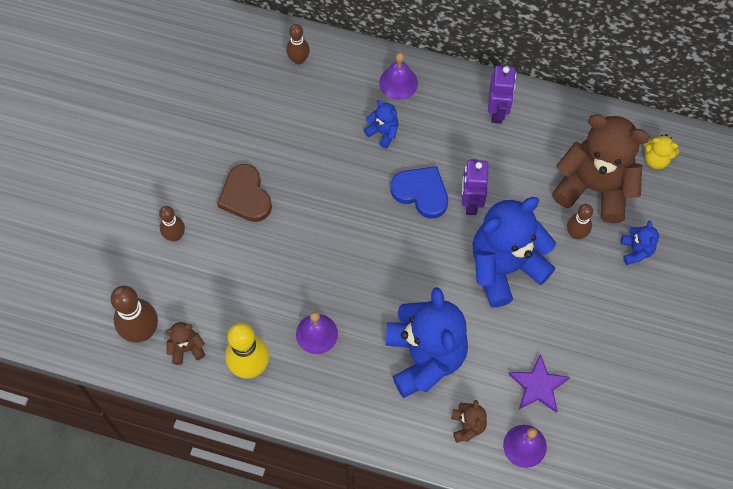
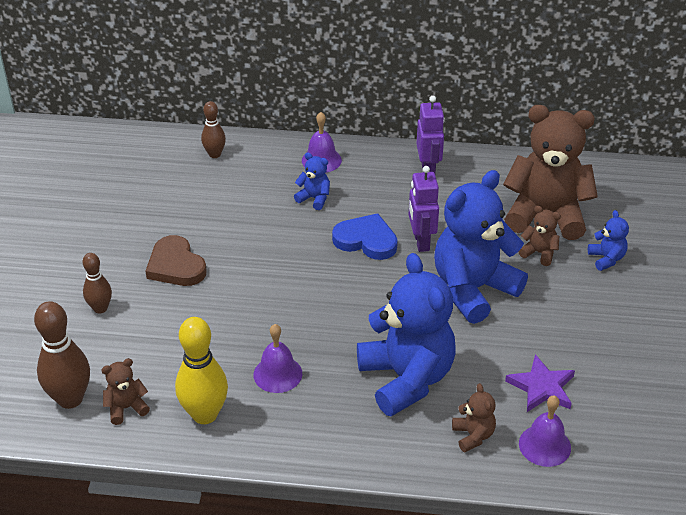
camera: 10 degrees left, 25 degrees down
brown bowling pin [567,204,593,239] -> brown teddy bear [519,206,561,266]
yellow teddy bear [643,134,679,169] -> none

